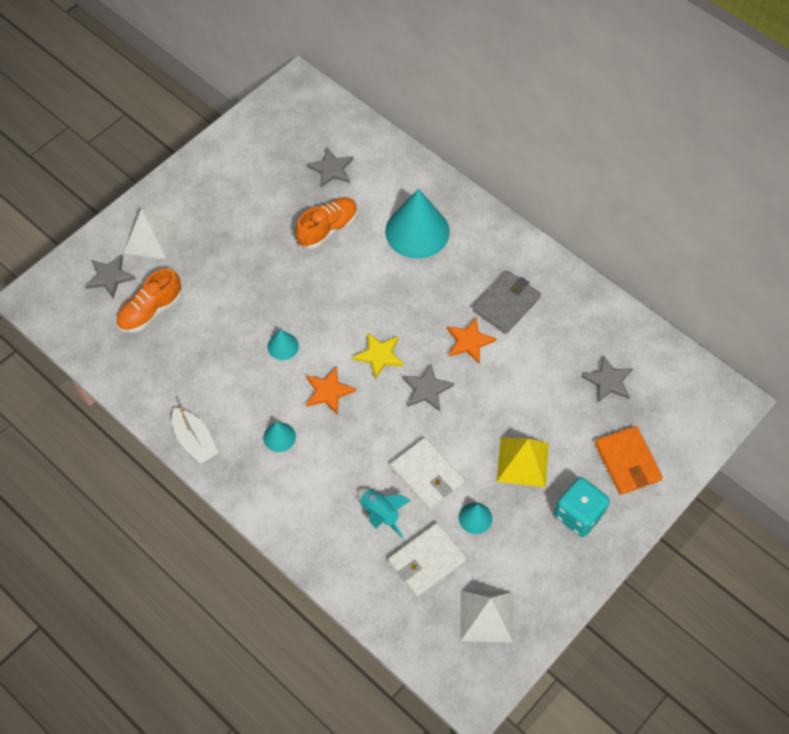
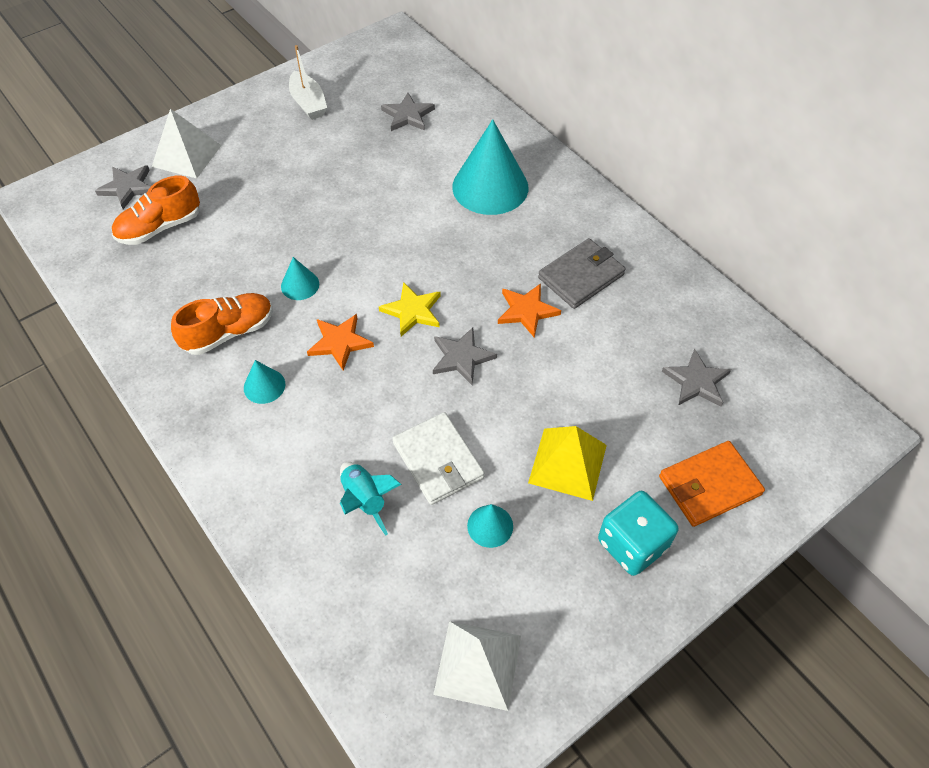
camera: 10 degrees right, 5 degrees down
white boat [172,407,218,464] -> white boat moved to [289,45,327,120]
orange shoe [296,197,358,249] -> orange shoe moved to [171,293,273,355]
white wallet [388,523,467,597] -> none
orange wallet [595,426,663,495] -> orange wallet turned 75 degrees clockwise [659,441,765,527]

